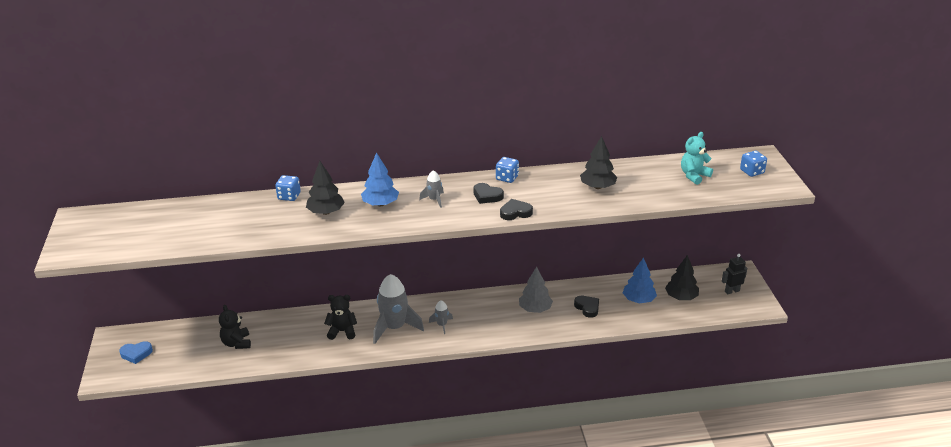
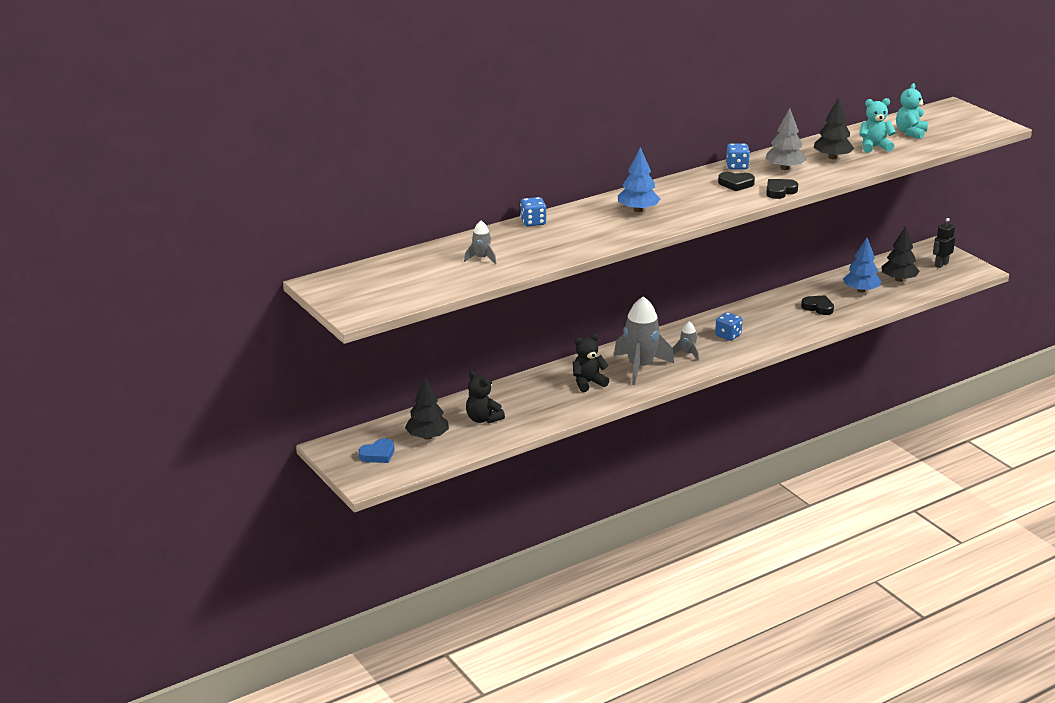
camera: 25 degrees left, 5 degrees down
black tree [306,161,345,215] -> black tree moved to [405,377,449,440]
grey rocket [419,170,444,208] -> grey rocket moved to [464,221,496,264]
grey tree [519,267,553,313] -> grey tree moved to [765,108,807,170]
blue dice [740,151,767,177] -> blue dice moved to [715,312,743,341]
none -> turquoise teddy bear [859,98,896,153]

